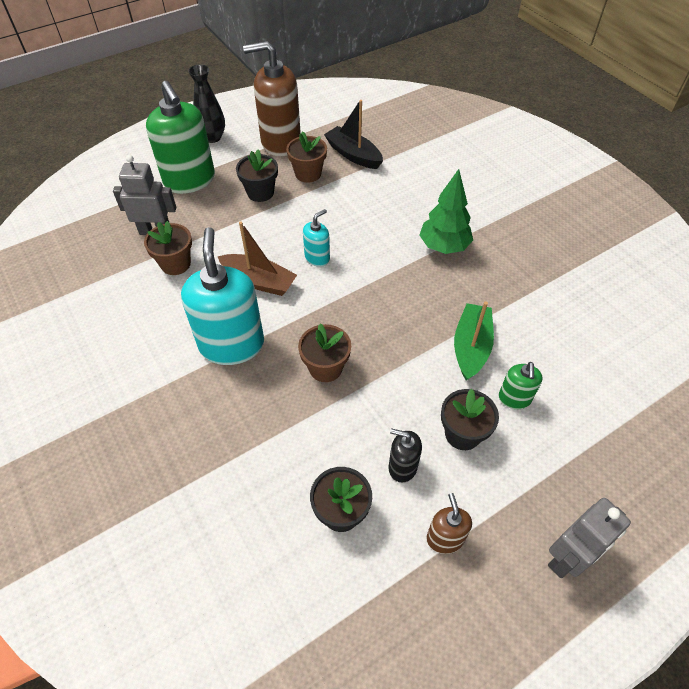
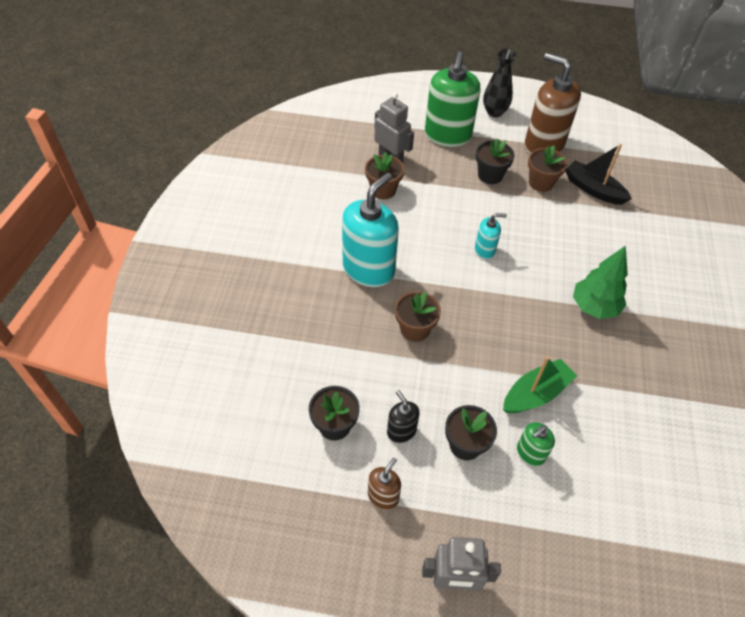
camera: 40 degrees right, 0 degrees up
brown boat [218,221,297,296] -> none
black boat [324,100,383,169] -> black boat turned 45 degrees counterclockwise [565,144,632,205]

